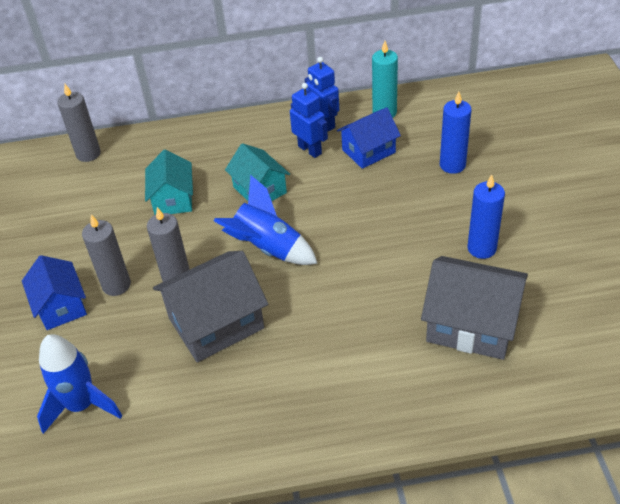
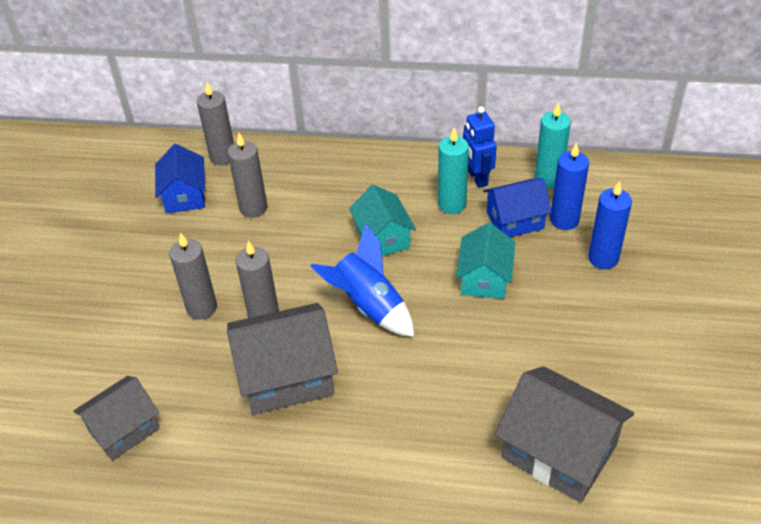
camera: 15 degrees right, 0 degrees up
blue house [22,255,87,330] -> blue house moved to [155,144,206,213]
blue rocket [37,334,122,434] -> grey house [73,376,160,461]
turquoise house [145,150,193,215] -> turquoise house moved to [456,223,515,299]
blue robot [290,83,328,158] -> turquoise candle [438,128,469,214]
blue candle [468,174,505,259] -> blue candle moved to [550,143,589,230]
none -> grey candle [228,133,268,218]

